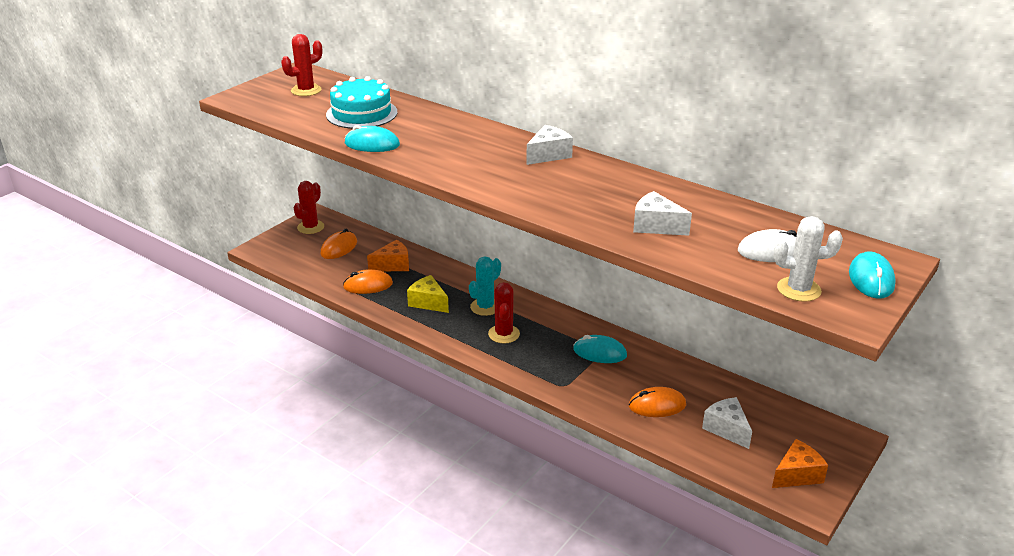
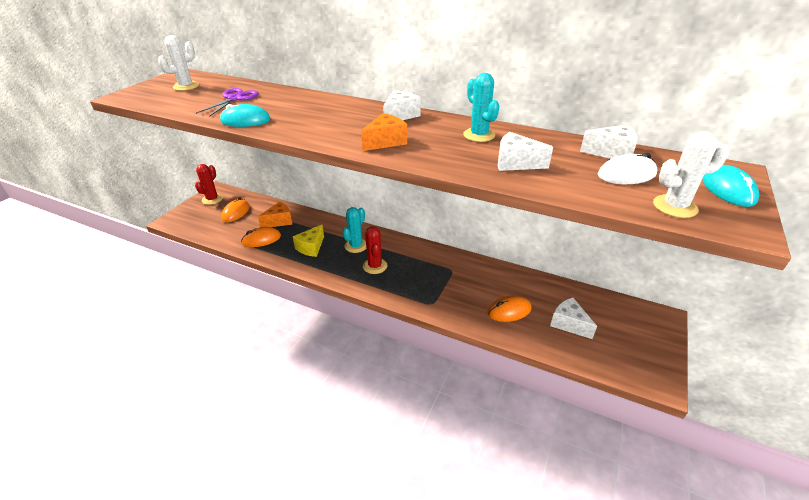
camera: 10 degrees left, 5 degrees up
red cactus [281,34,322,96] -> white cactus [158,35,199,91]
turquoise cake [326,76,397,129] -> purple scissors [196,88,259,117]
yellow cheese [407,275,449,313] -> yellow cheese turned 90 degrees counterclockwise [293,225,324,257]
turquoise mouse [573,335,627,363] -> none
orange cheese [772,439,828,488] -> orange cheese moved to [361,113,407,151]
none -> turquoise cactus [463,73,500,142]
none -> white cheese [580,125,638,159]

